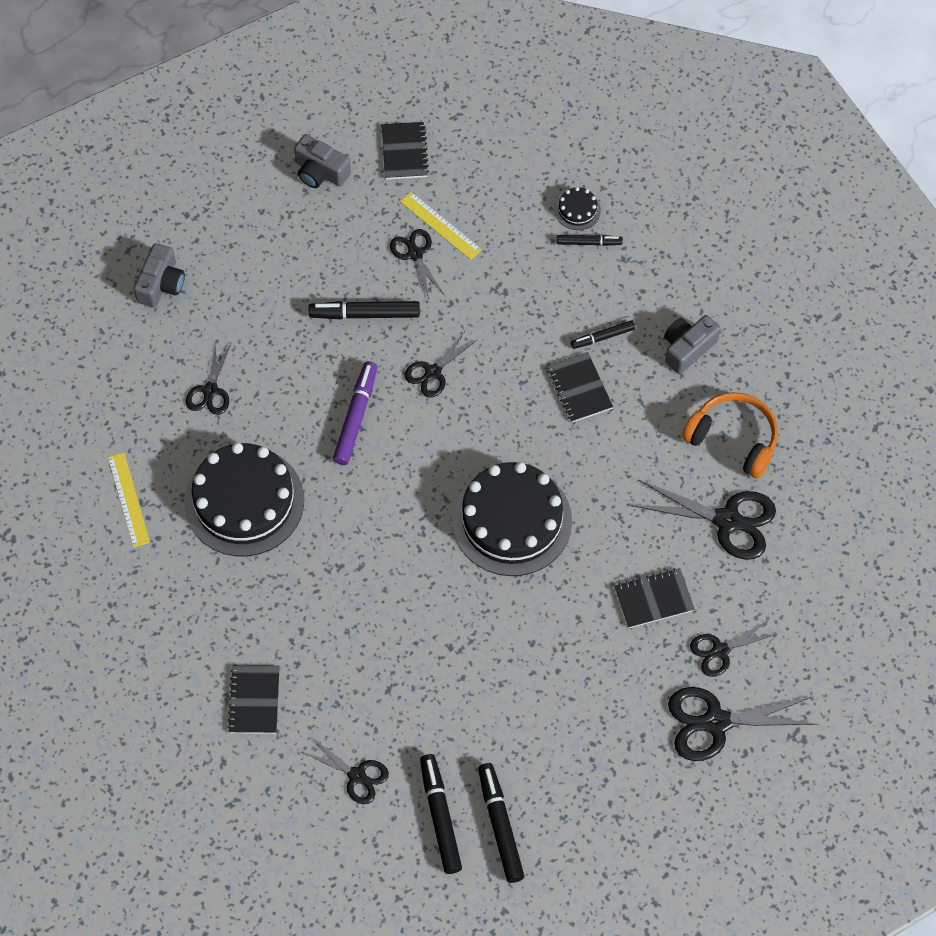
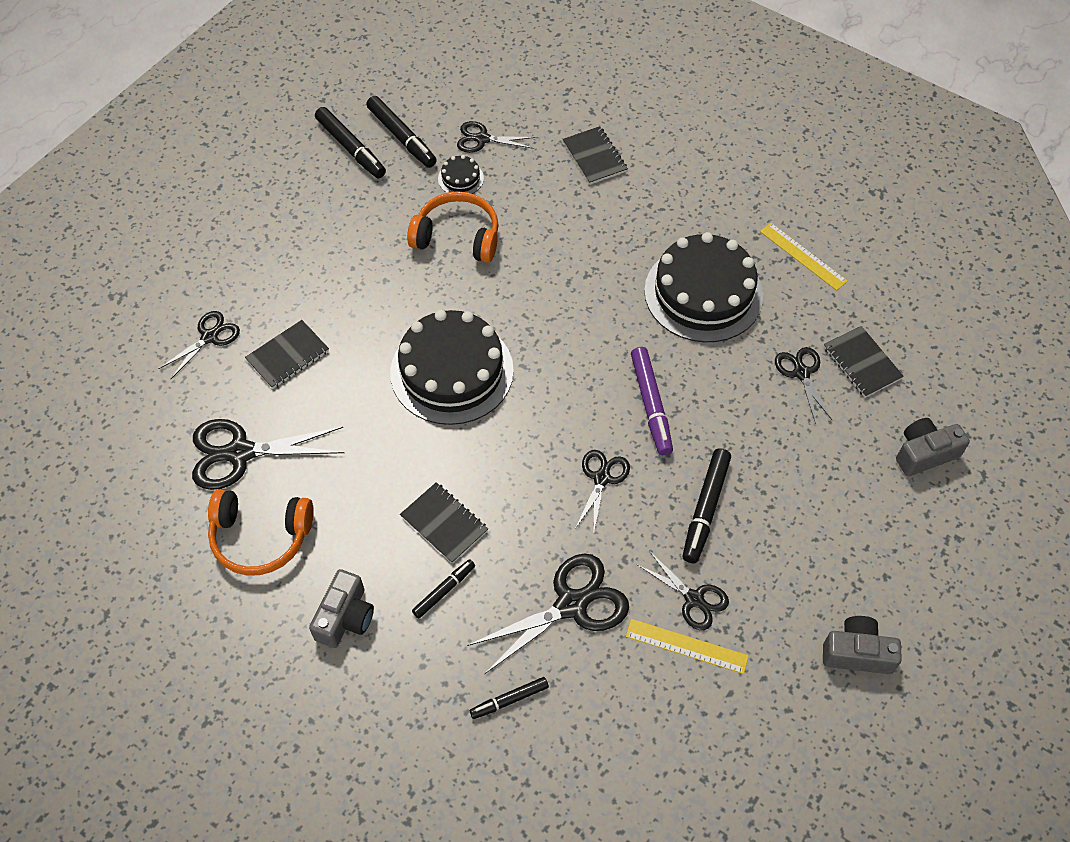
camera: 155 degrees right, 5 degrees down
grey camera [134,243,185,307] -> grey camera turned 75 degrees clockwise [896,418,970,476]
black marker [308,301,420,319] -> black marker turned 135 degrees clockwise [683,448,731,563]
black notebook [382,122,429,179] -> black notebook moved to [824,326,904,397]
black cake [555,187,601,230] -> black cake moved to [438,155,484,194]
black scissors [668,687,819,761] -> black scissors moved to [467,553,629,674]
none -> orange headphones [407,191,499,263]

